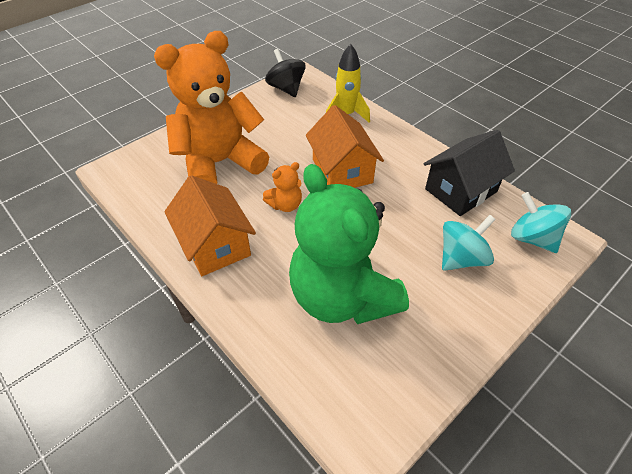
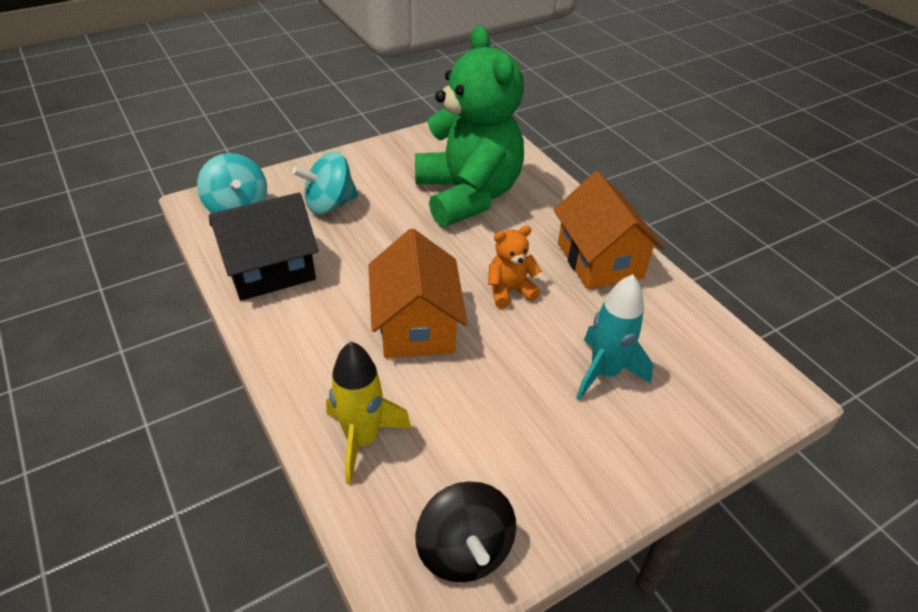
camera: 170 degrees left, 5 degrees down
orange teddy bear [154,31,269,184] -> turquoise rocket [576,274,653,401]

